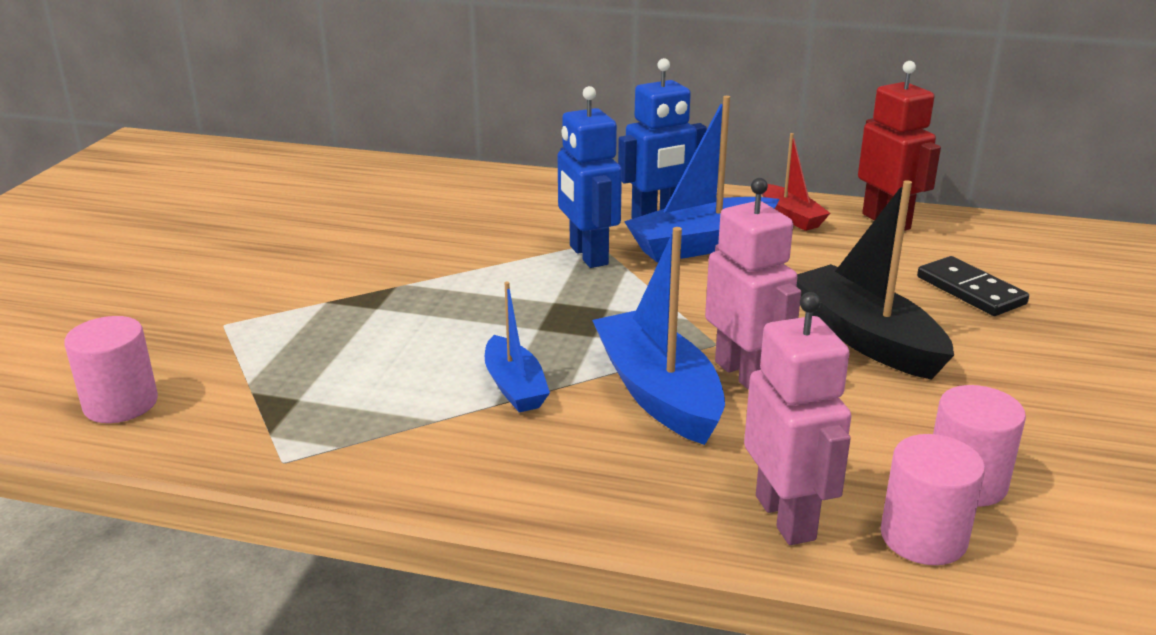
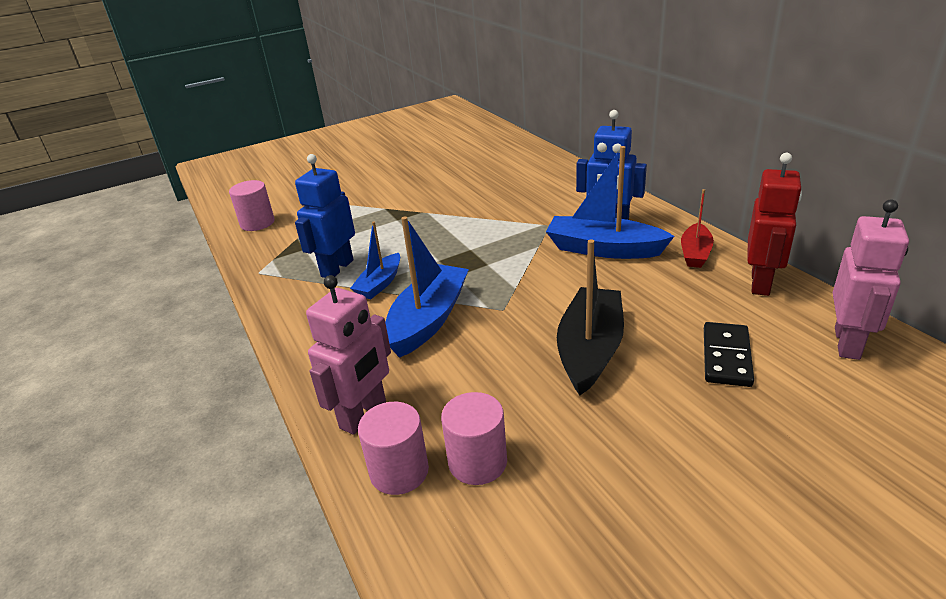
camera: 50 degrees right, 5 degrees up
blue robot [558,86,622,268] -> blue robot moved to [295,154,355,278]
pink robot [705,178,801,390] -> pink robot moved to [833,200,909,360]

